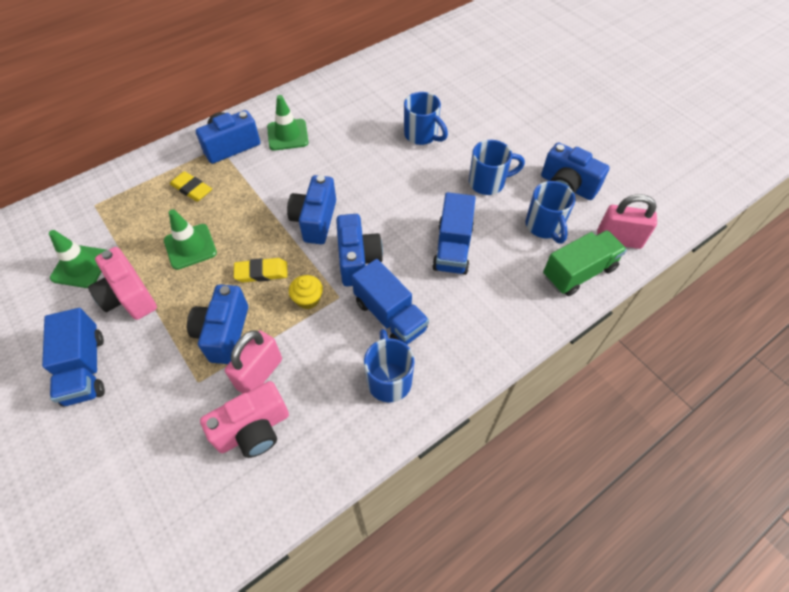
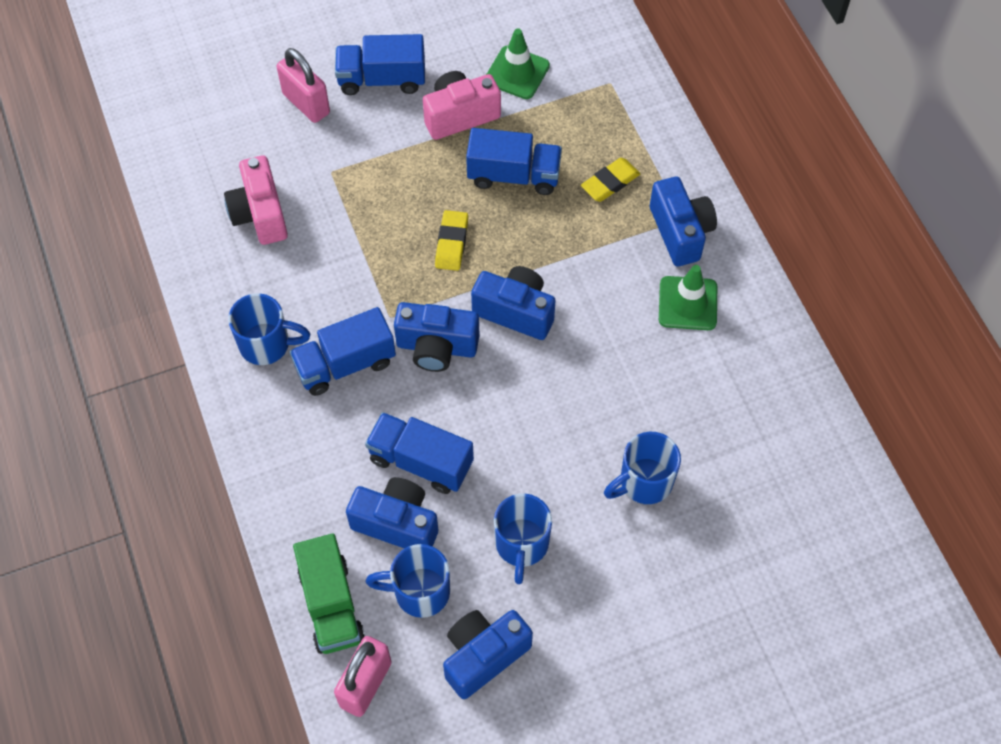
camera: 105 degrees right, 5 degrees up
green traffic cone [164,209,217,270] -> blue truck [466,128,562,195]
blue camera [187,284,248,364] -> blue camera moved to [346,477,438,549]
pink padlock [225,330,282,394] -> pink padlock moved to [277,48,330,123]
yellow cupcake [289,275,323,309] -> none

